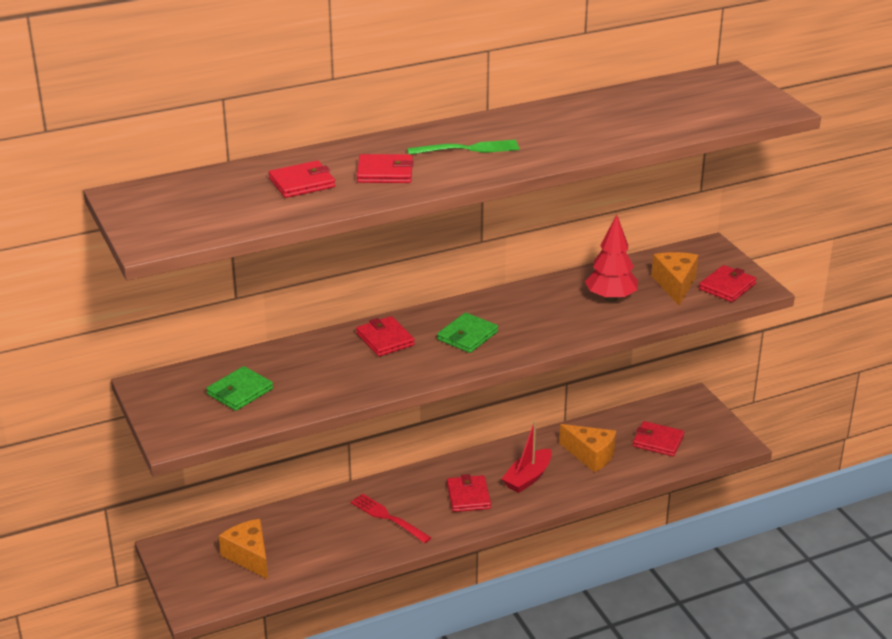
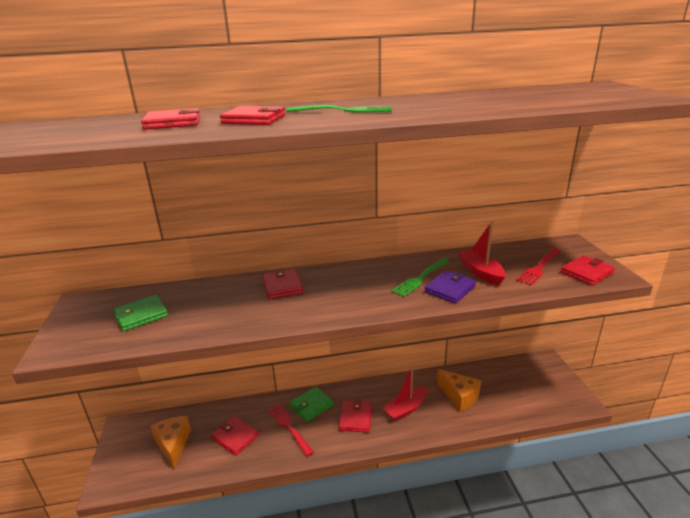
camera: 15 degrees right, 5 degrees down
green wallet [437,312,498,353] -> green wallet moved to [289,386,333,422]
red tree [585,215,638,302] -> red boat [458,222,506,285]
red wallet [633,421,684,456] -> red wallet moved to [211,416,259,456]
orange cheese [652,252,698,306] -> red fork [516,248,561,285]
none -> green fork [391,258,450,297]
none -> purple wallet [424,270,476,304]

